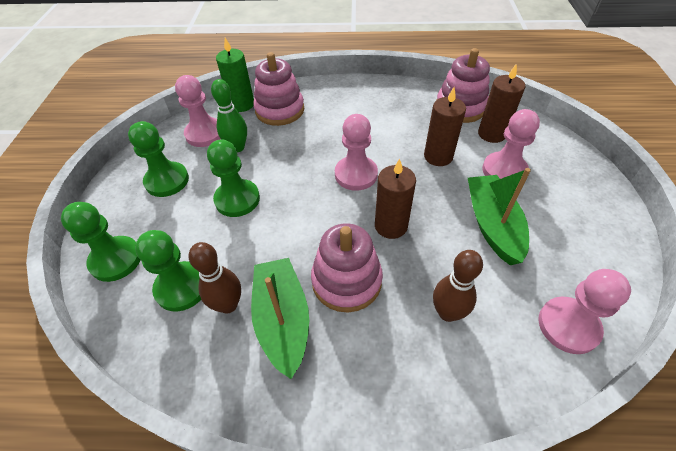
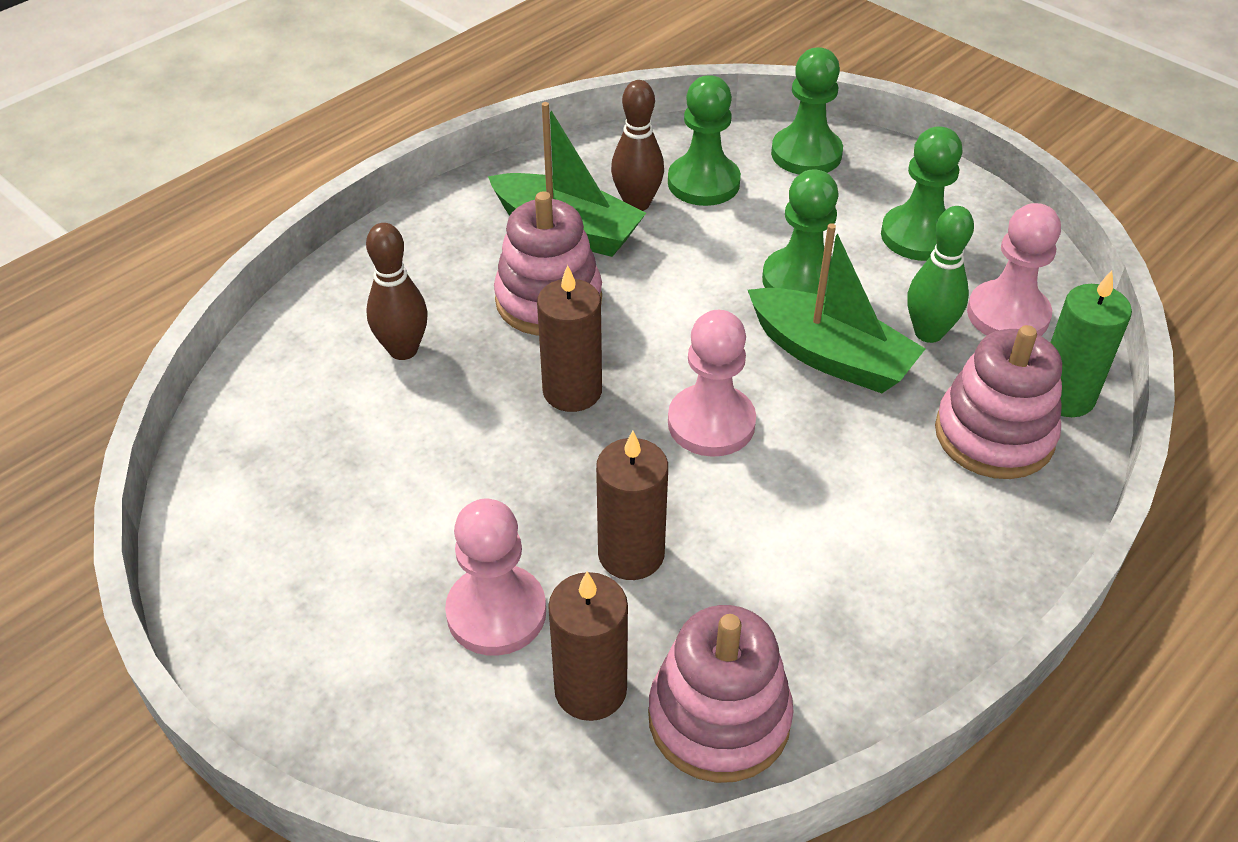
camera: 130 degrees right, 5 degrees down
green boat [468,168,531,265] -> green boat moved to [748,223,925,393]
pink pawn [538,269,631,354] -> none

